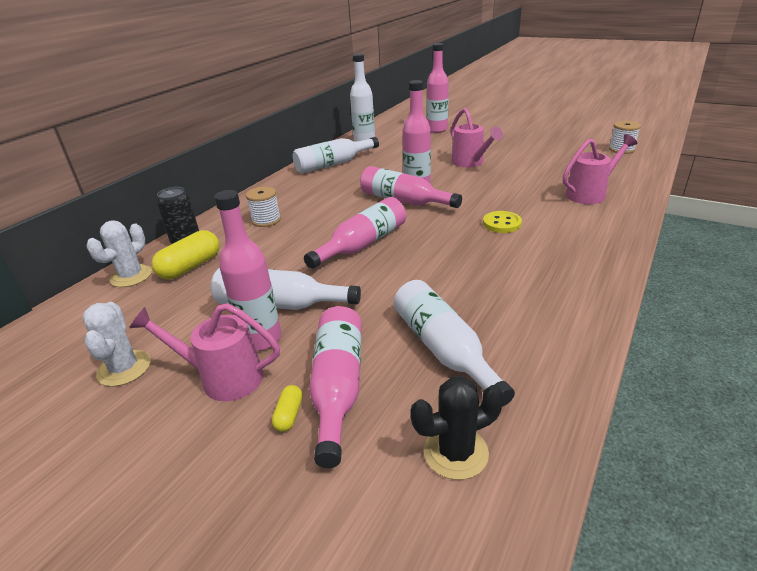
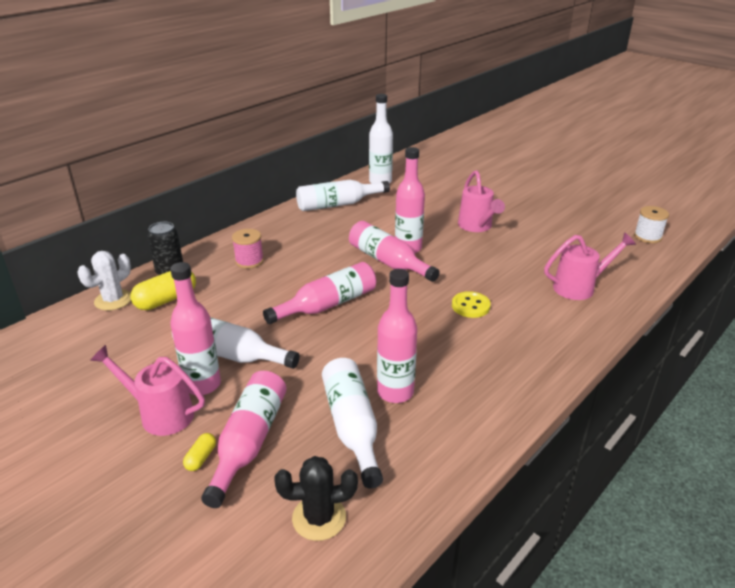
camera: 10 degrees right, 0 degrees up
white cactus [83,302,151,387] -> none
white spool [246,187,281,227] -> pink spool [232,229,264,269]
pink bottle [427,43,449,133] -> pink bottle moved to [377,269,417,403]

